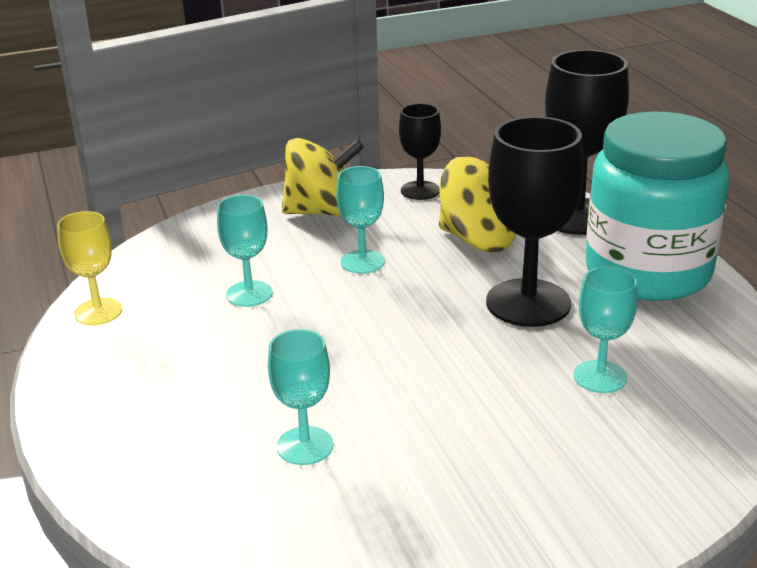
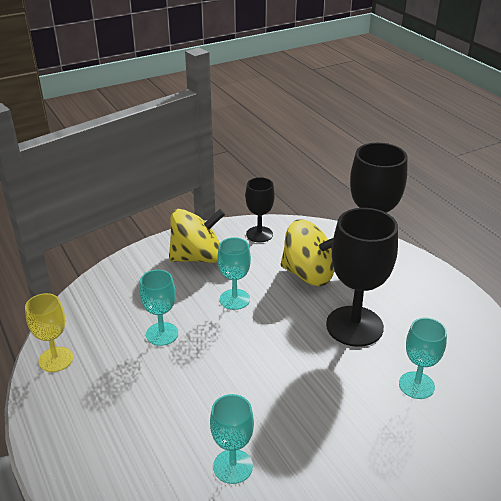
camera: 10 degrees left, 5 degrees up
turquoise jar [586,112,730,301] -> none

